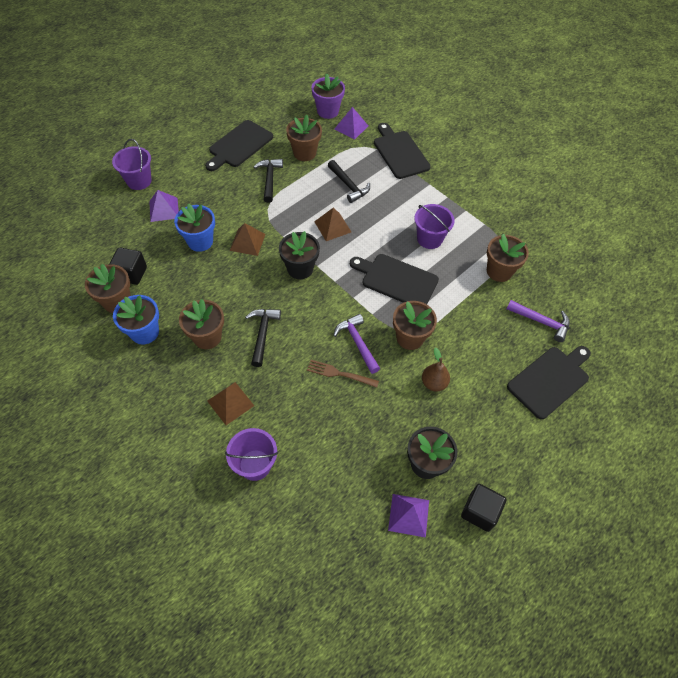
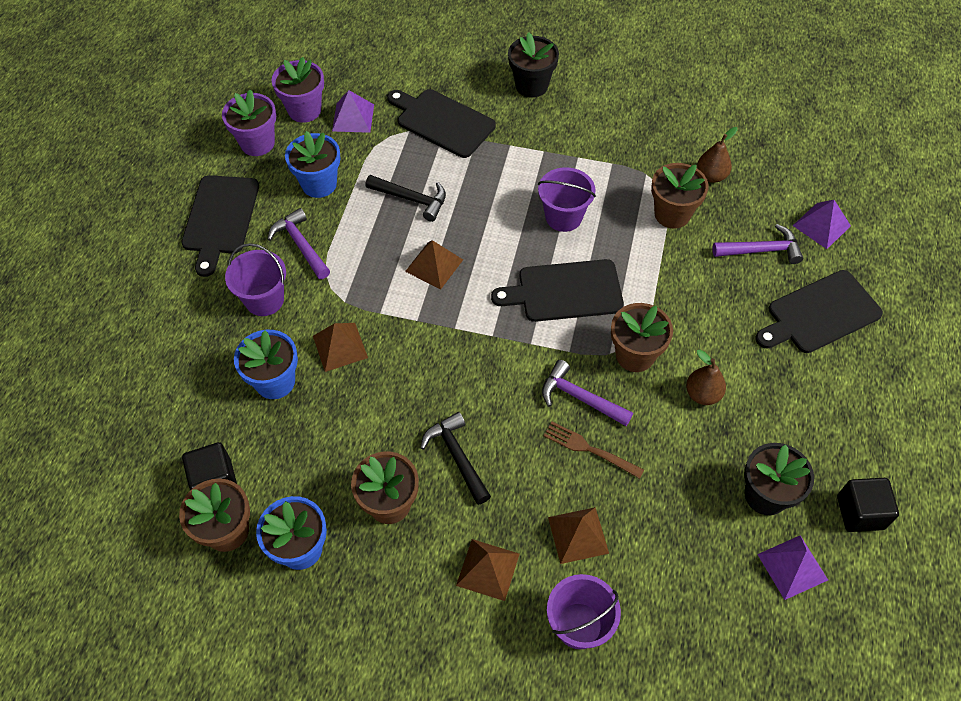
camera: 30 degrees left, 0 degrees up
purple bucket [112,139,152,190] -> purple bucket moved to [225,243,286,316]
purple pyramid [149,190,179,222] -> purple pyramid moved to [793,200,851,249]
black hammer [254,159,283,203] -> purple hammer [268,208,330,279]
black flower pot [279,231,320,279] -> black flower pot moved to [508,32,559,98]
brown flower pot [286,115,322,161] -> blue flower pot [285,131,340,198]
brown fork [307,360,379,388] -> brown fork turned 45 degrees clockwise [544,422,644,479]
black cutting board [507,346,591,419] -> black cutting board turned 135 degrees counterclockwise [755,270,883,353]
none -> purple flower pot [222,90,276,156]
none -> brown pyramid [548,507,609,564]
none -> brown pear [697,127,737,183]

